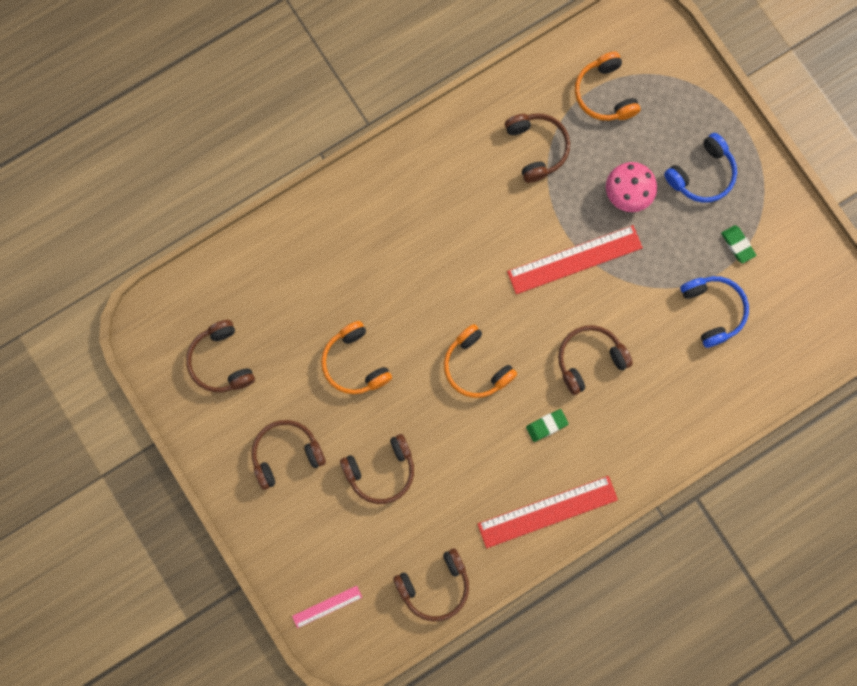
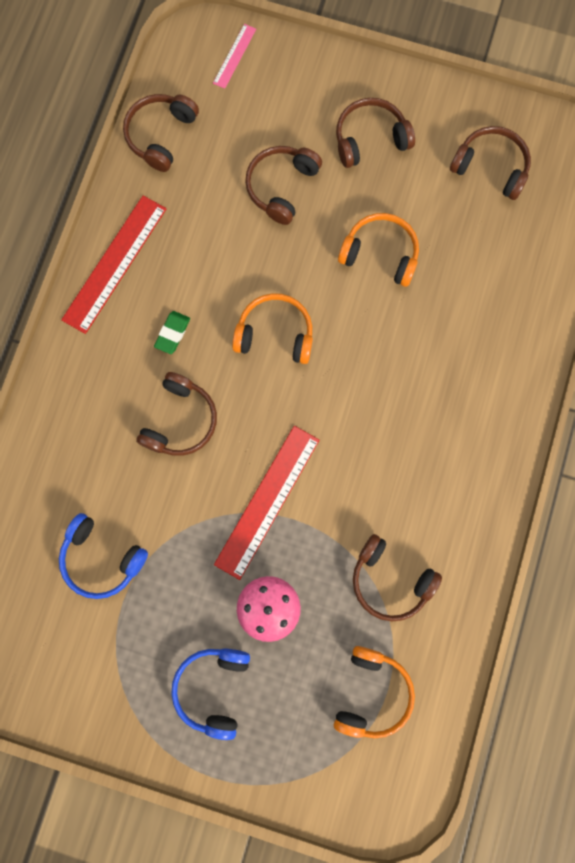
camera: 140 degrees right, 0 degrees up
brown headphones [252,420,326,490] -> brown headphones turned 135 degrees counterclockwise [336,98,415,168]
orange headphones [575,52,641,121] -> orange headphones turned 75 degrees clockwise [334,646,415,738]
green eraser [721,225,756,263] -> none

